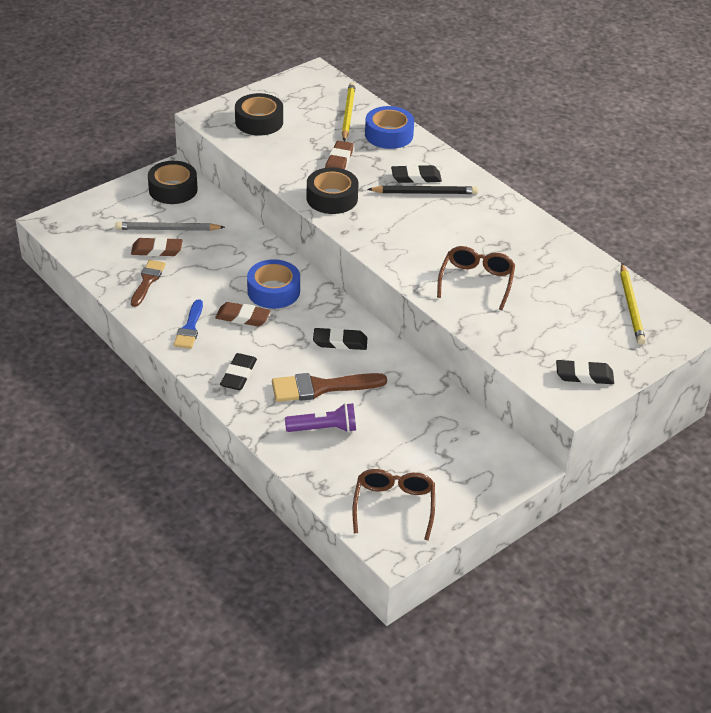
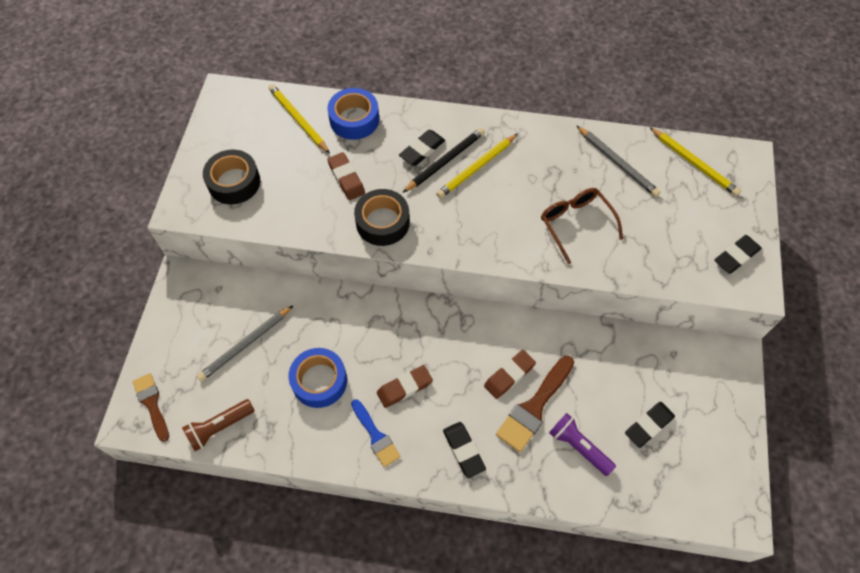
camera: 40 degrees left, 20 degrees up
brown eraser [131,237,183,256] -> brown eraser moved to [484,350,536,399]
brown brush [131,260,166,307] -> brown brush moved to [132,373,169,442]
black tape [148,161,198,204] -> none
blue tape [247,259,300,309] -> blue tape moved to [289,348,347,408]
purple flashlight [285,403,356,433] -> purple flashlight turned 90 degrees counterclockwise [549,413,616,476]
black eraser [313,328,367,350] -> black eraser moved to [625,402,675,448]
brown glasses [352,469,435,540] -> none
none -> brown flashlight [182,399,255,451]
none -> yellow pencil [436,134,517,199]
none -> grey pencil [576,125,660,197]

